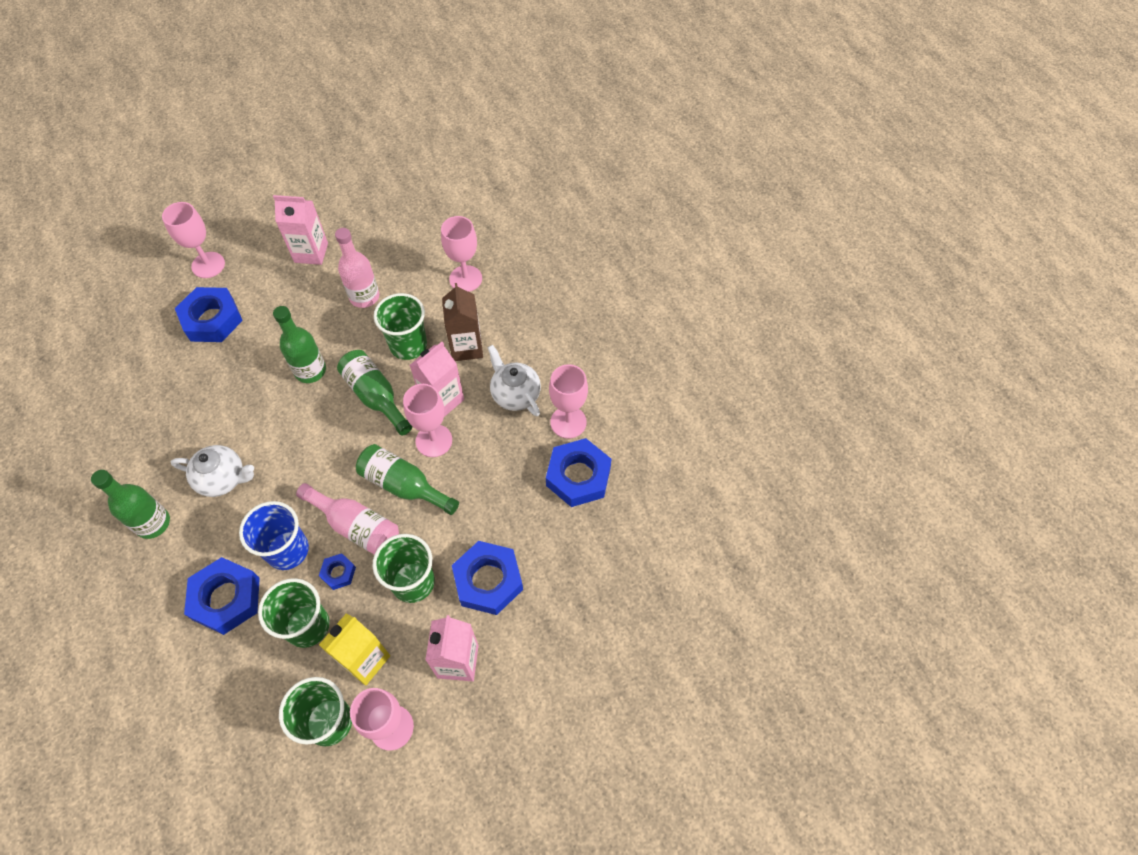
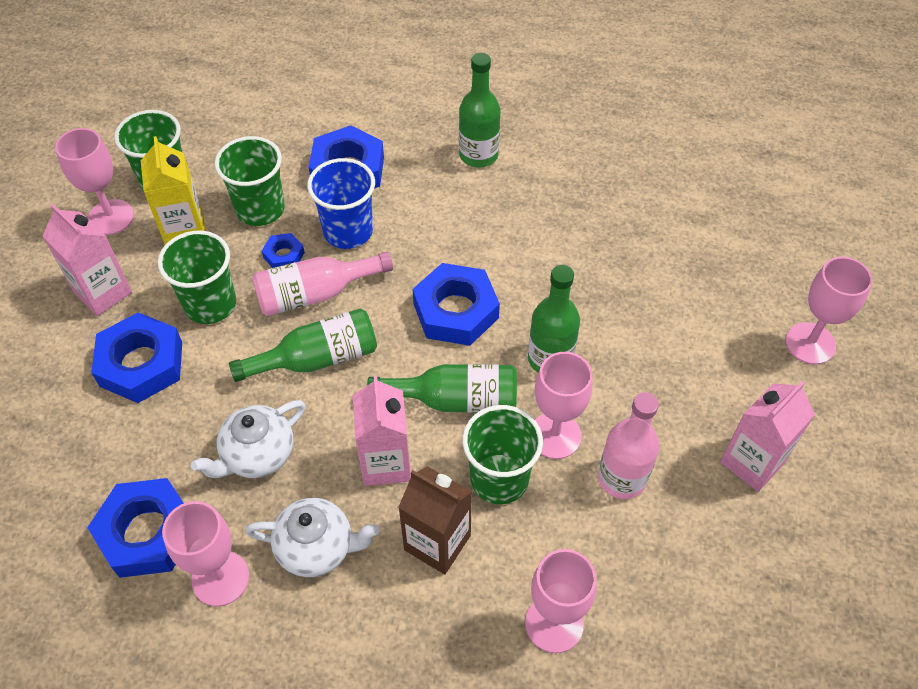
camera: 130 degrees right, 5 degrees down
white teapot [171,445,254,497] -> white teapot moved to [191,400,306,478]
blue nut [175,287,243,342] -> blue nut moved to [413,263,500,346]
pink goblet [403,384,452,457] -> pink goblet moved to [535,352,593,459]

